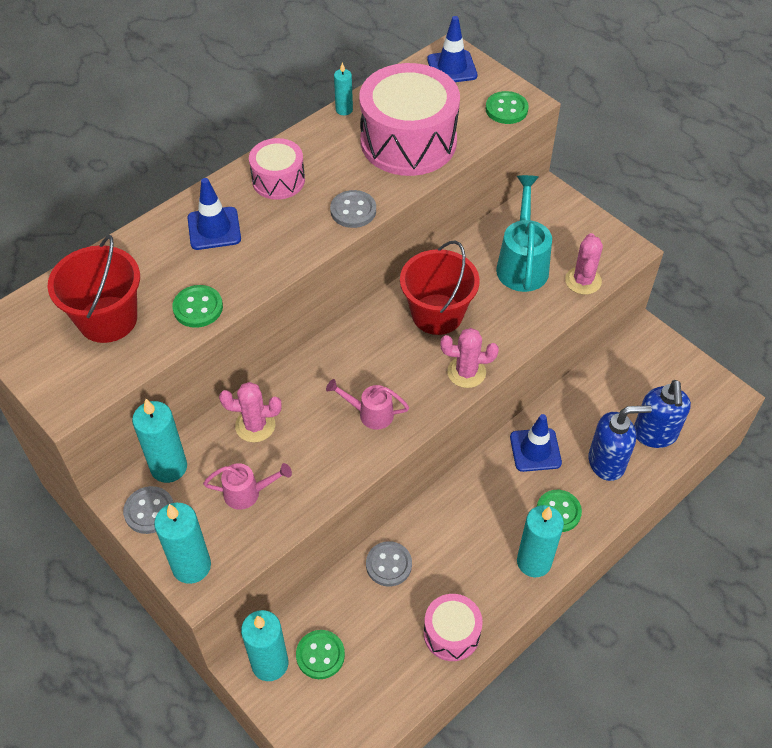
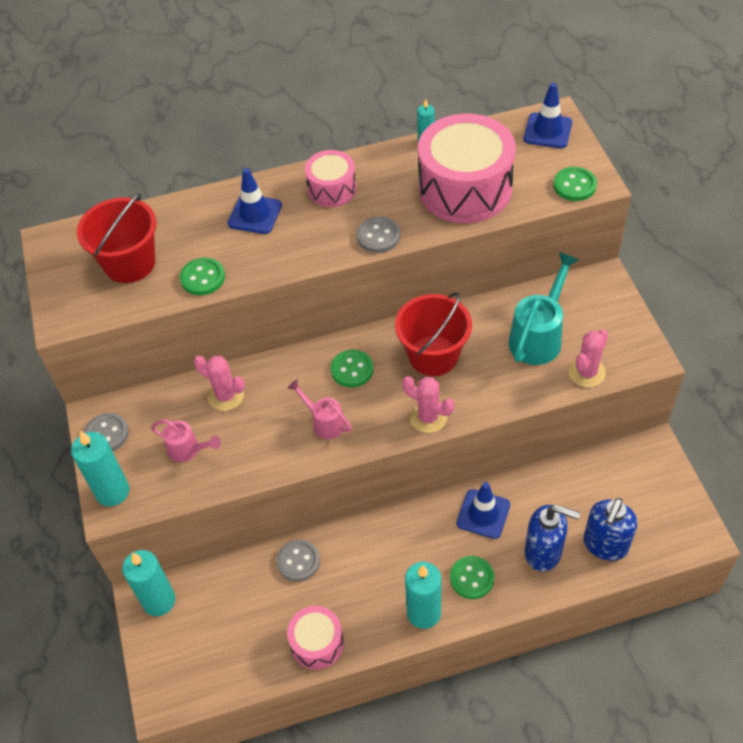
camera: 30 degrees right, 0 degrees up
turquoise candle [132,399,187,483] -> none
green button [296,630,345,679] -> green button moved to [331,349,373,388]

